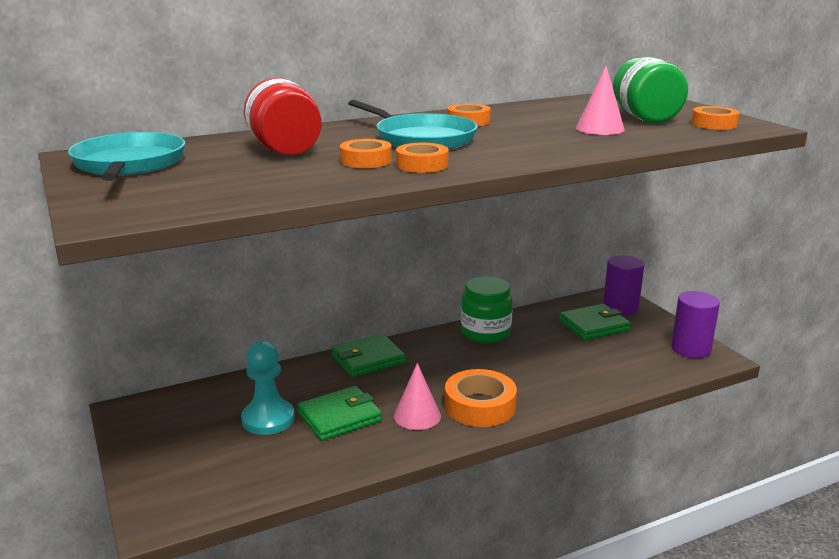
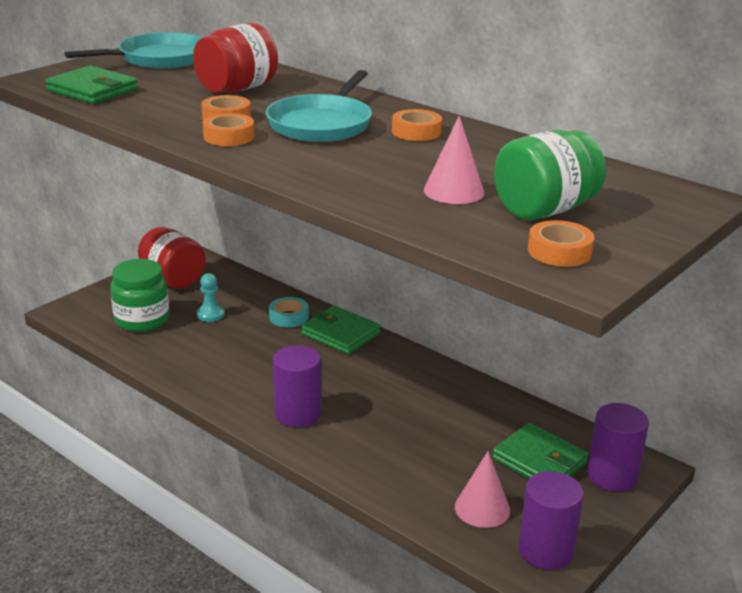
camera: 65 degrees right, 5 degrees up
turquoise pawn [241,341,295,435] -> turquoise pawn [197,273,225,322], size x0.59
green wallet [297,386,382,441] -> green wallet moved to [45,66,138,104]
pink cone [394,363,441,430] -> pink cone moved to [455,451,510,528]
orange tape [445,369,517,427] -> purple cylinder [273,345,321,427]
green jar [461,276,513,343] -> green jar moved to [111,259,169,332]
none -> red jar [138,227,206,289]
none -> turquoise tape [269,297,309,328]

